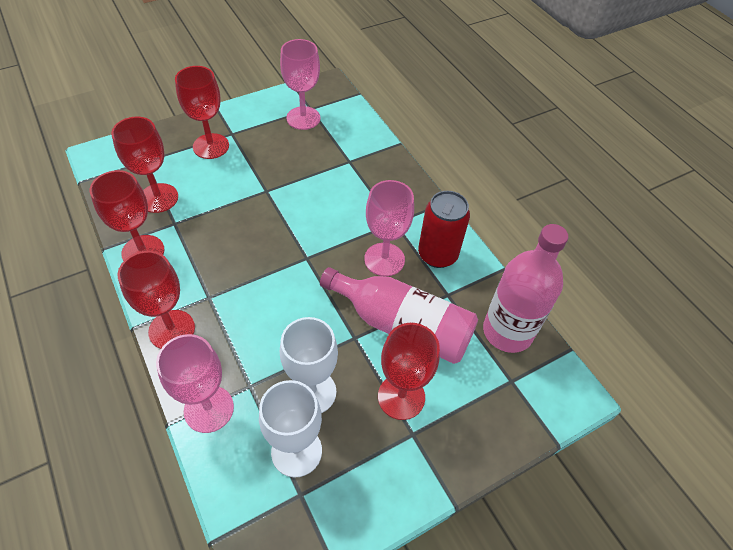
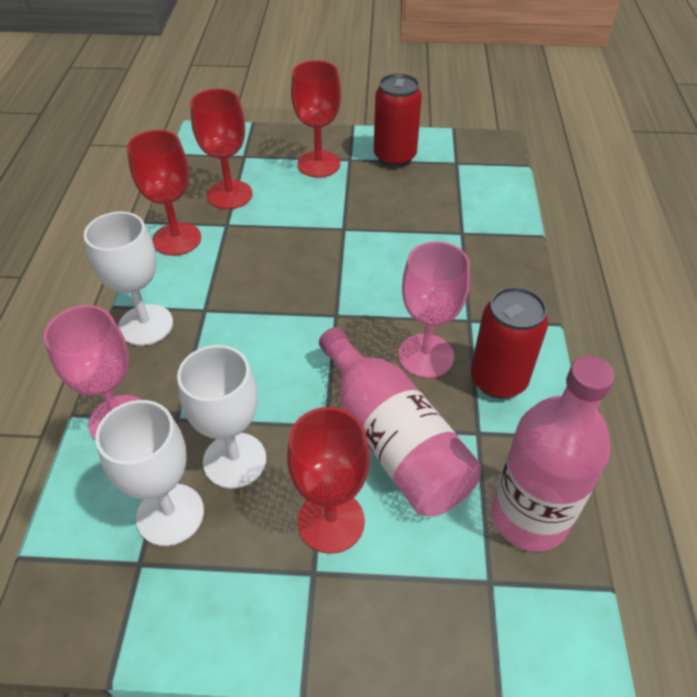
camera: 35 degrees right, 5 degrees down
red goblet [117,251,195,349] -> white goblet [84,212,173,346]
pink goblet [280,39,320,130] -> none
none -> red can [374,73,422,167]

